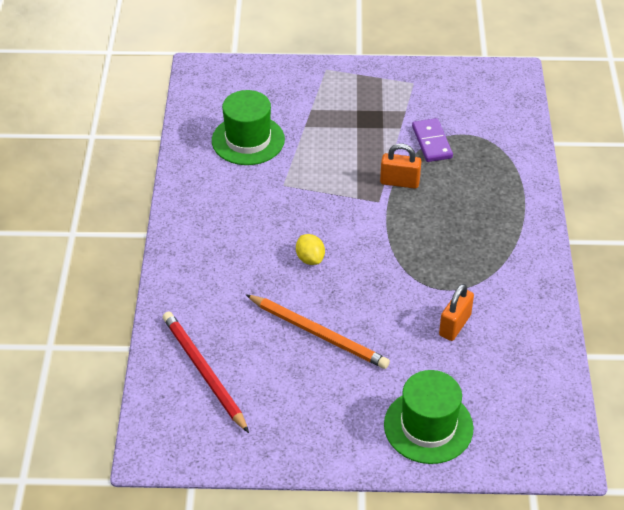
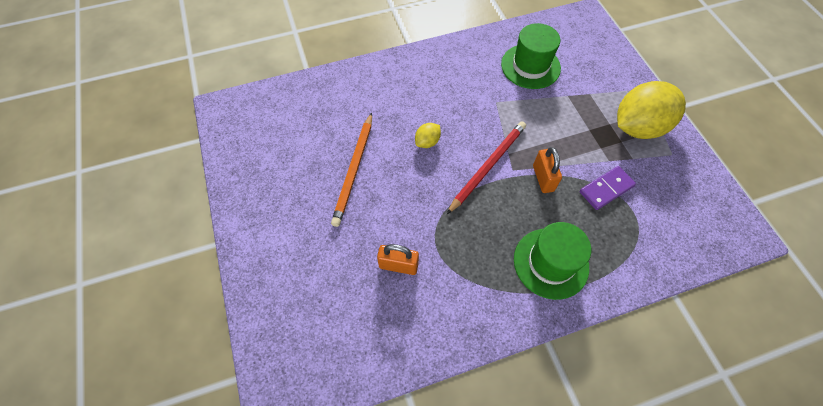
camera: 70 degrees right, 15 degrees up
red pencil [163,311,249,433] -> red pencil moved to [447,121,526,214]
green hat [384,370,473,464] -> green hat moved to [514,222,591,300]
none -> yellow lemon [617,81,686,139]

